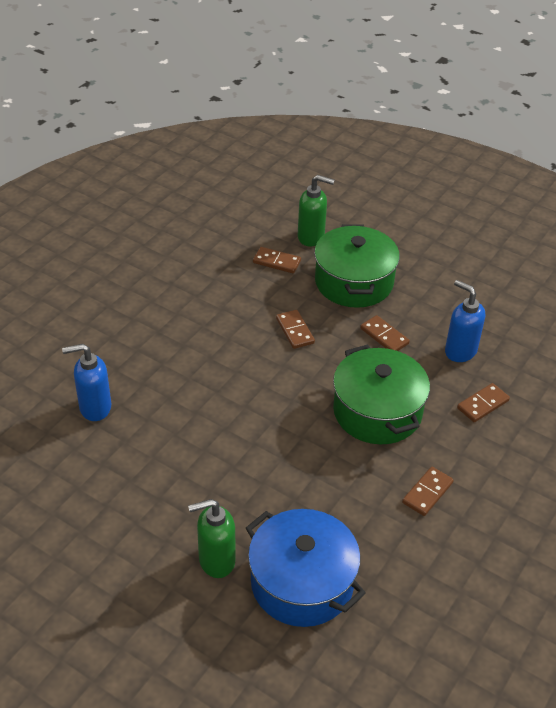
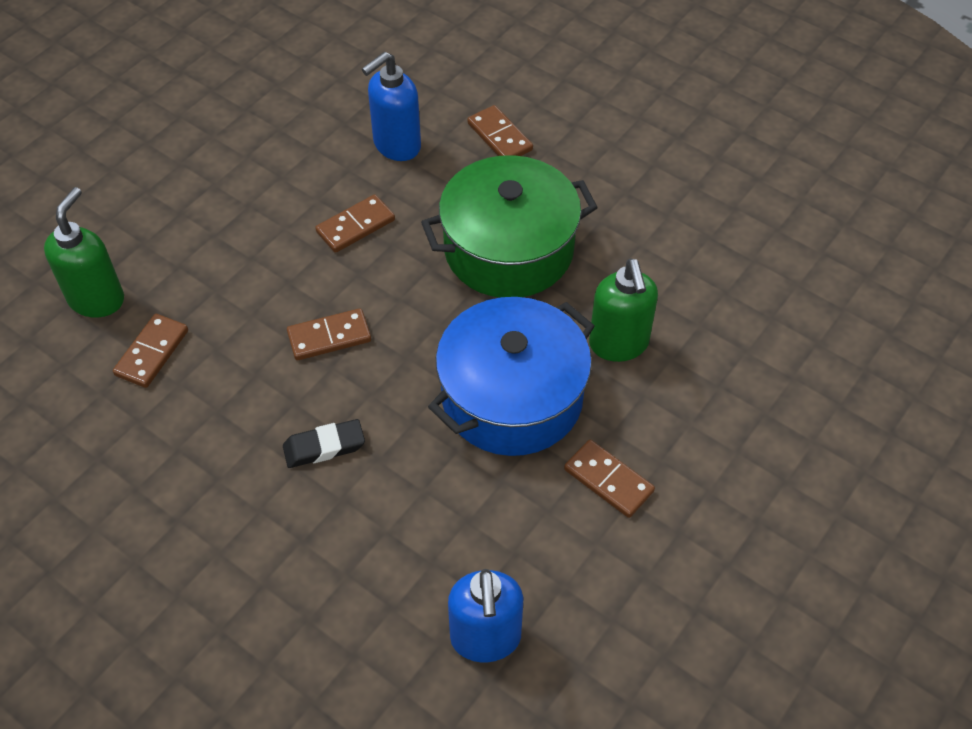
camera: 85 degrees left, 10 degrees up
green soap dispenser [188,499,235,578] -> green soap dispenser moved to [589,258,658,362]
blue pot [246,509,365,627] -> blue pot moved to [428,297,595,456]
green pot [314,224,400,308] -> none
brown domino [402,467,454,516] -> brown domino moved to [564,440,655,518]
none -> black eraser [283,419,365,468]

